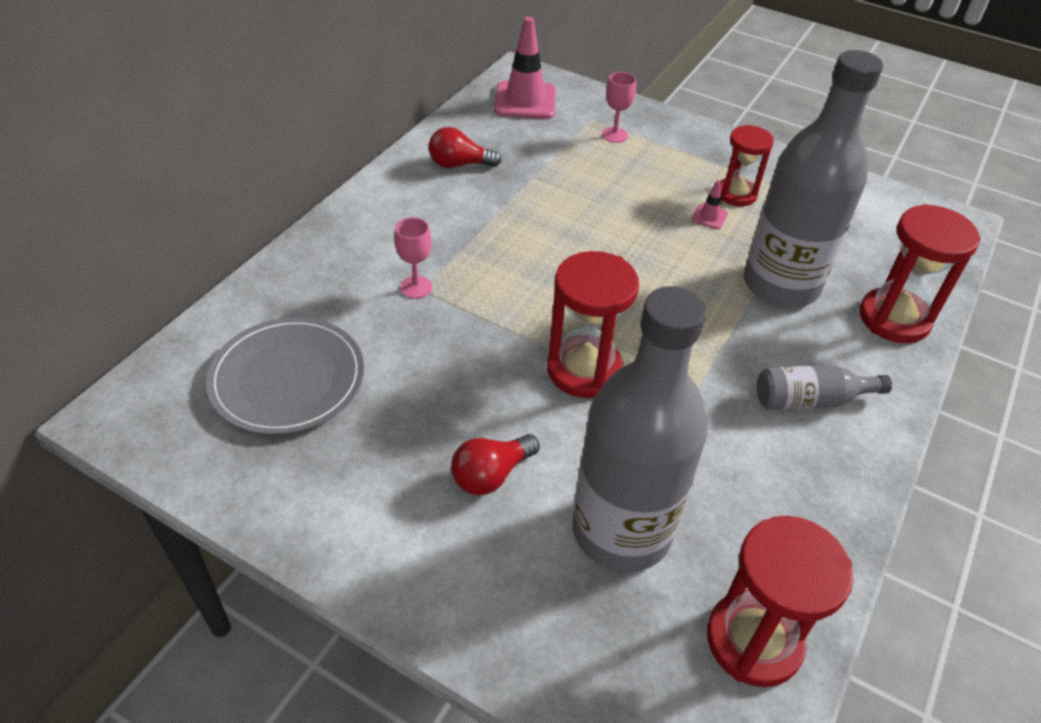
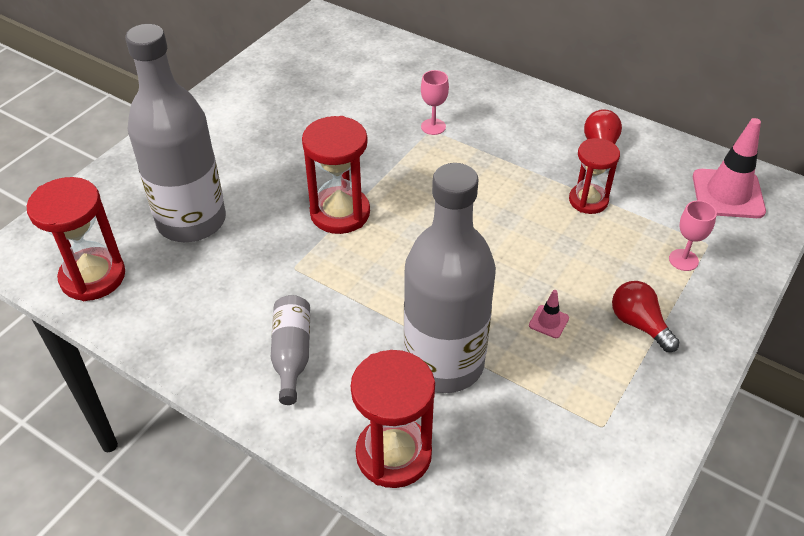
camera: 95 degrees right, 0 degrees up
grey plate [206,317,364,435] -> none
red light bulb [451,434,540,495] -> red light bulb moved to [612,281,679,352]
red hourglass [721,125,774,206] -> red hourglass moved to [569,138,620,214]

